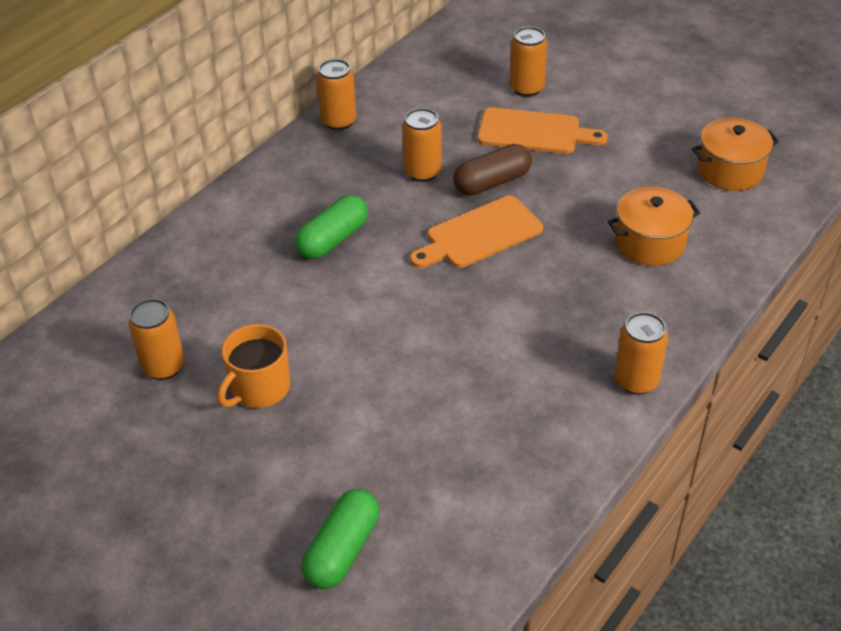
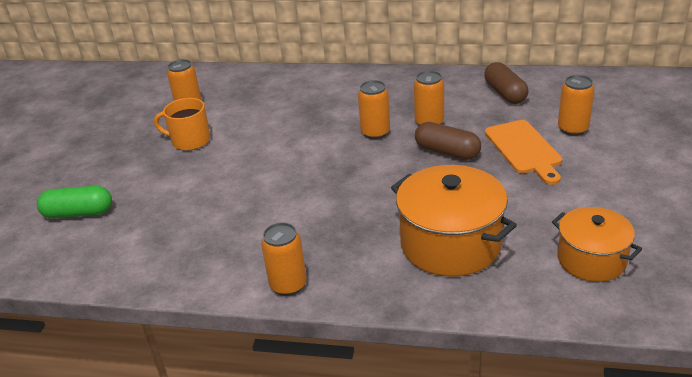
camera: 65 degrees right, 10 degrees down
green capsule [295,195,368,259] -> none
orange can [317,59,357,130] -> orange can moved to [358,80,390,139]
orange cutting board [410,196,543,268] -> none
orange pot [607,187,700,266] -> orange pot [391,165,517,276], size x1.57
none -> brown capsule [484,62,528,104]

